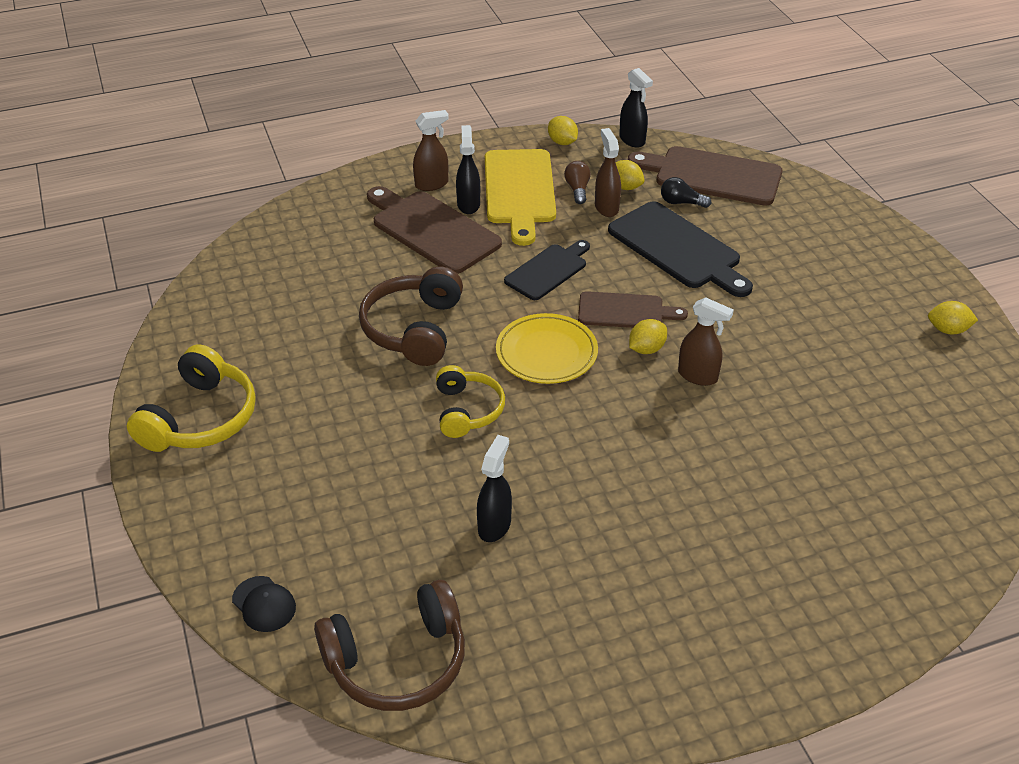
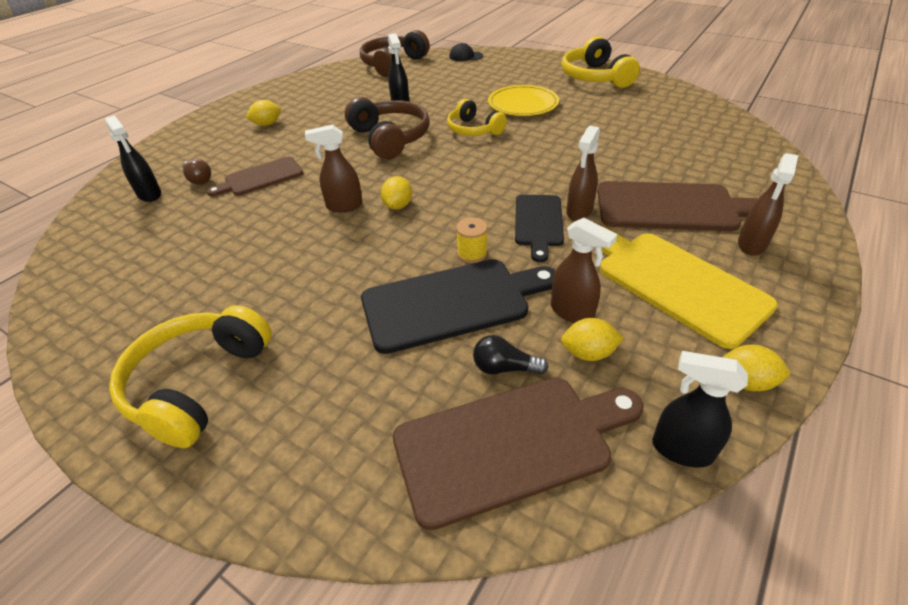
camera: 145 degrees right, 0 degrees up
brown headphones [359,267,463,366] -> brown headphones moved to [345,97,429,159]
black spray bottle [456,125,480,214] -> black spray bottle moved to [105,115,161,202]
yellow plate [496,313,598,384] -> yellow plate moved to [488,85,559,116]
brown light bulb [564,161,591,204] -> brown light bulb moved to [183,159,211,185]
brown cutting board [578,291,688,328] -> brown cutting board moved to [206,157,303,196]
black cutting board [608,201,753,297] -> black cutting board turned 150 degrees clockwise [361,259,556,354]
black light bulb [661,177,711,208] -> black light bulb turned 150 degrees counterclockwise [473,335,549,374]
yellow lemon [928,301,978,334] -> yellow lemon moved to [246,100,281,126]
none -> yellow headphones [109,305,272,448]
none -> yellow spool [456,217,488,263]
none -> brown spray bottle [566,126,600,221]

